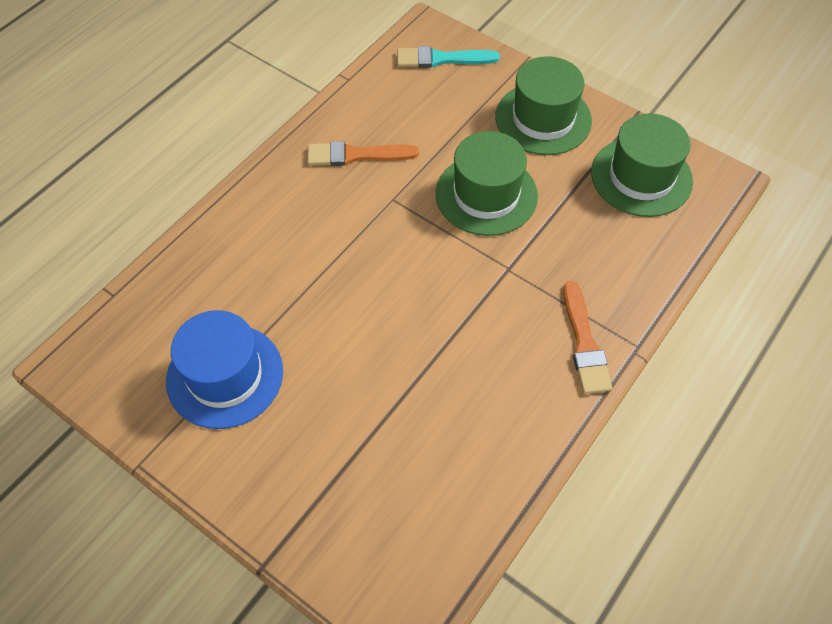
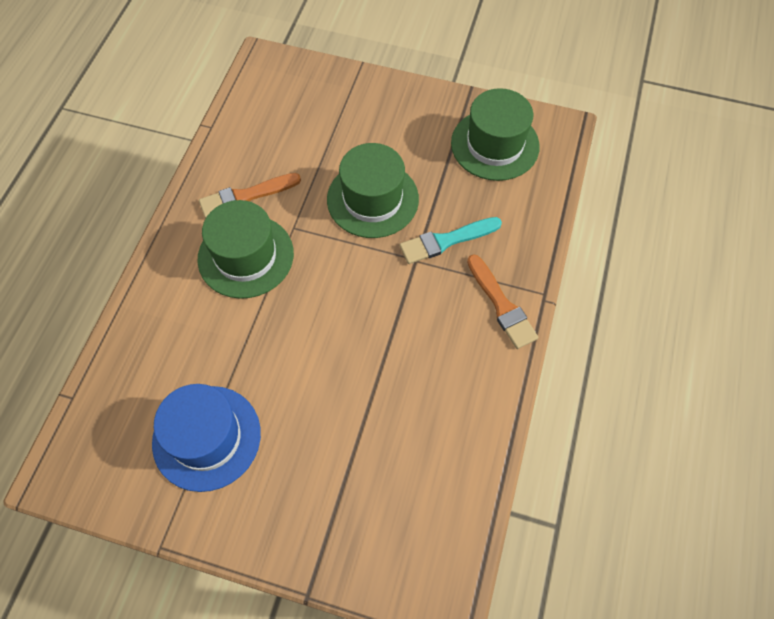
camera: 20 degrees left, 5 degrees up
turquoise brush [397,46,500,68] -> turquoise brush moved to [400,217,502,264]
green hat [495,56,592,155] -> green hat moved to [197,200,294,299]

